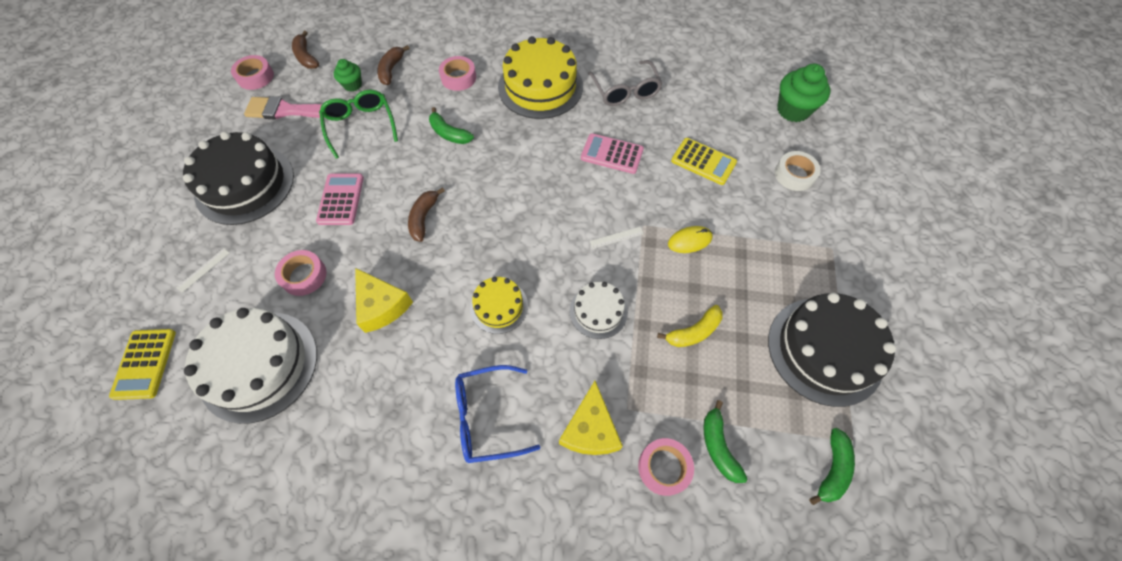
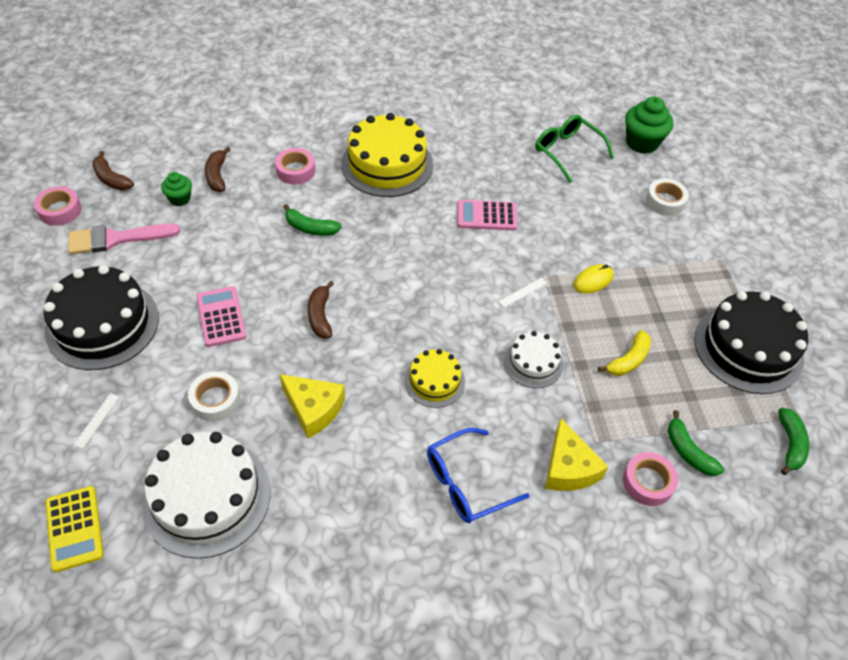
camera: 20 degrees left, 10 degrees down
pink tape [275,250,327,296] -> white tape [188,371,240,421]
green glasses [319,90,398,159] -> green glasses moved to [535,115,614,183]
grey glasses [588,60,663,106] -> none
yellow calculator [671,138,737,185] -> none

